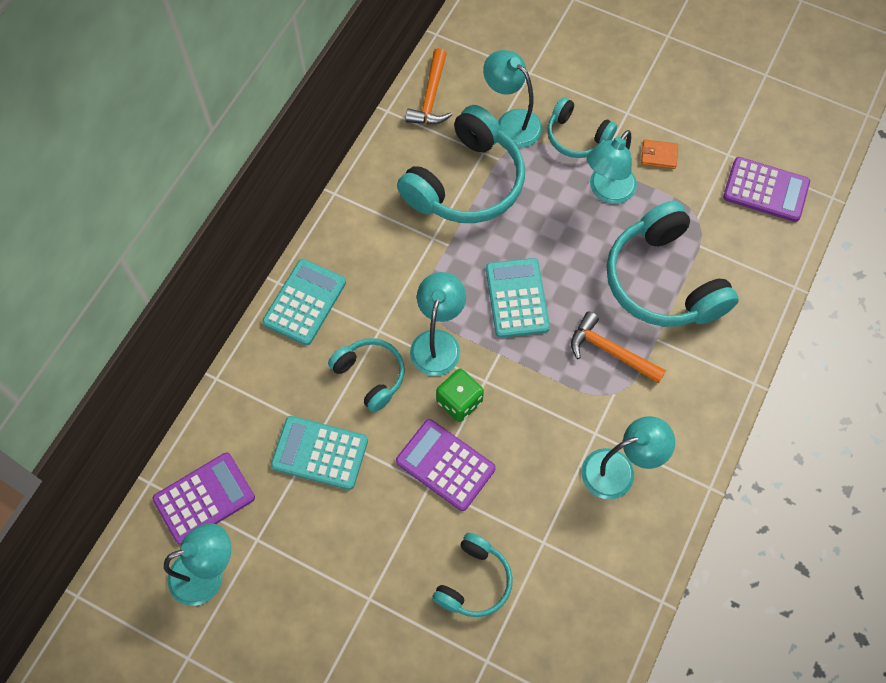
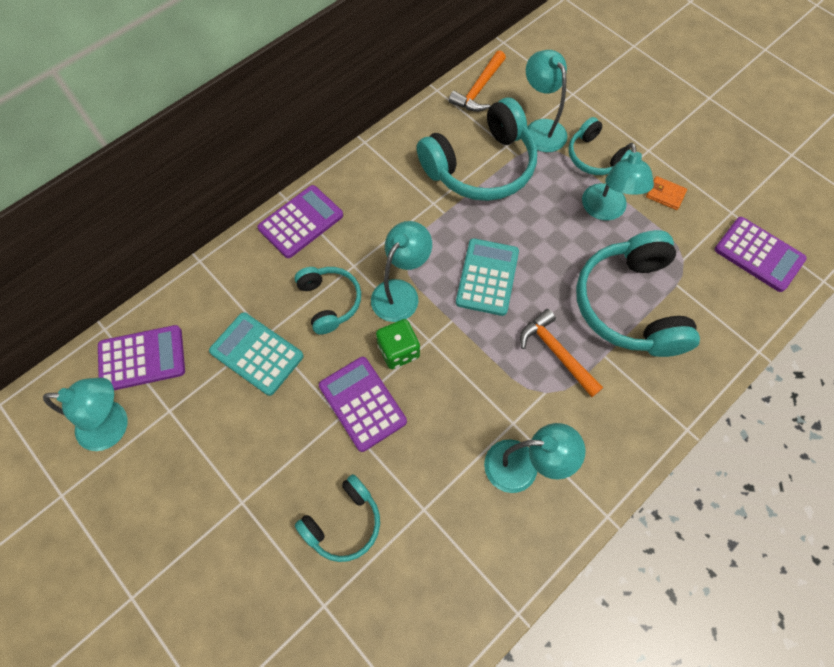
camera: 20 degrees right, 0 degrees up
turquoise calculator [262,259,346,345] -> purple calculator [258,185,343,258]
turquoise lamp [587,130,637,204] -> turquoise lamp turned 60 degrees counterclockwise [582,143,654,221]

